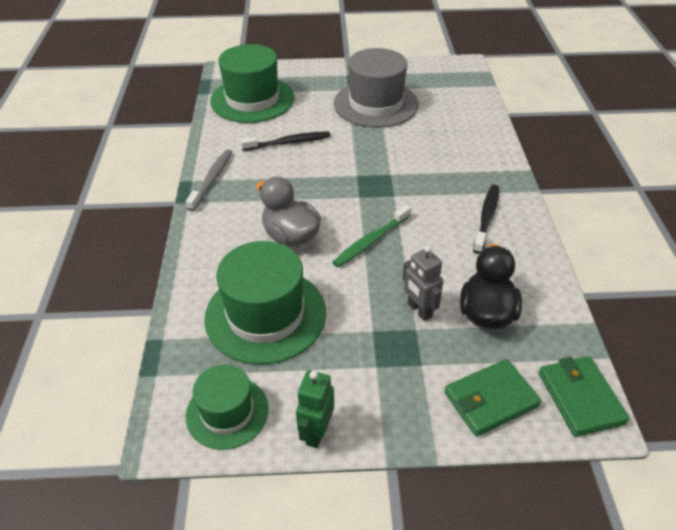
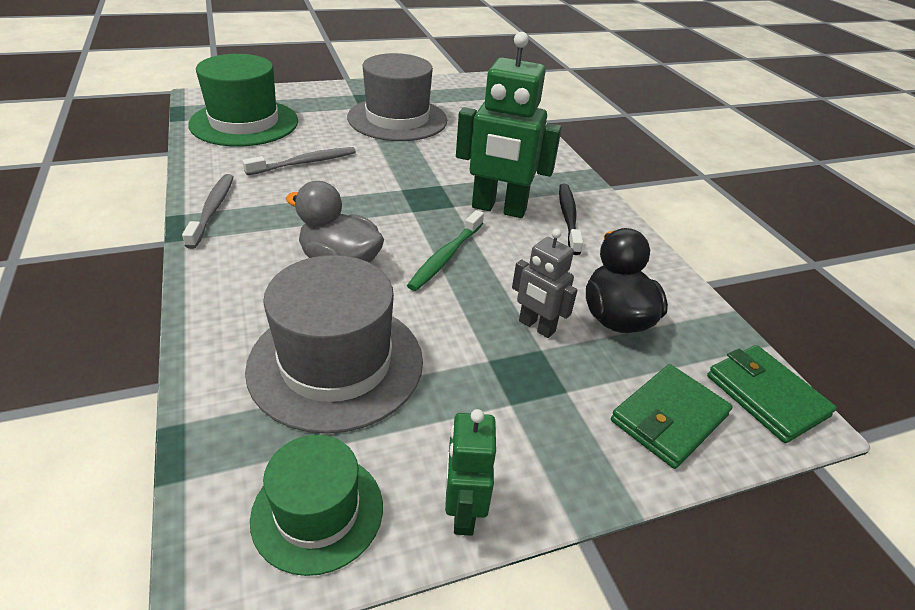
camera: 20 degrees left, 5 degrees down
green hat [204,241,326,365] -> grey hat [245,255,423,434]
black toothbrush [240,131,330,151] -> grey toothbrush [242,147,356,175]
none -> green robot [456,32,562,218]

